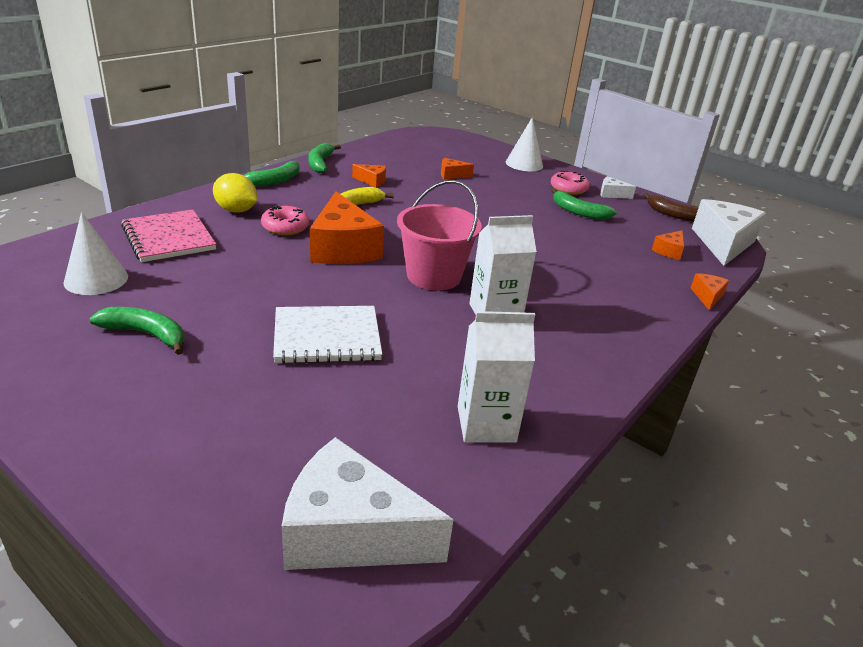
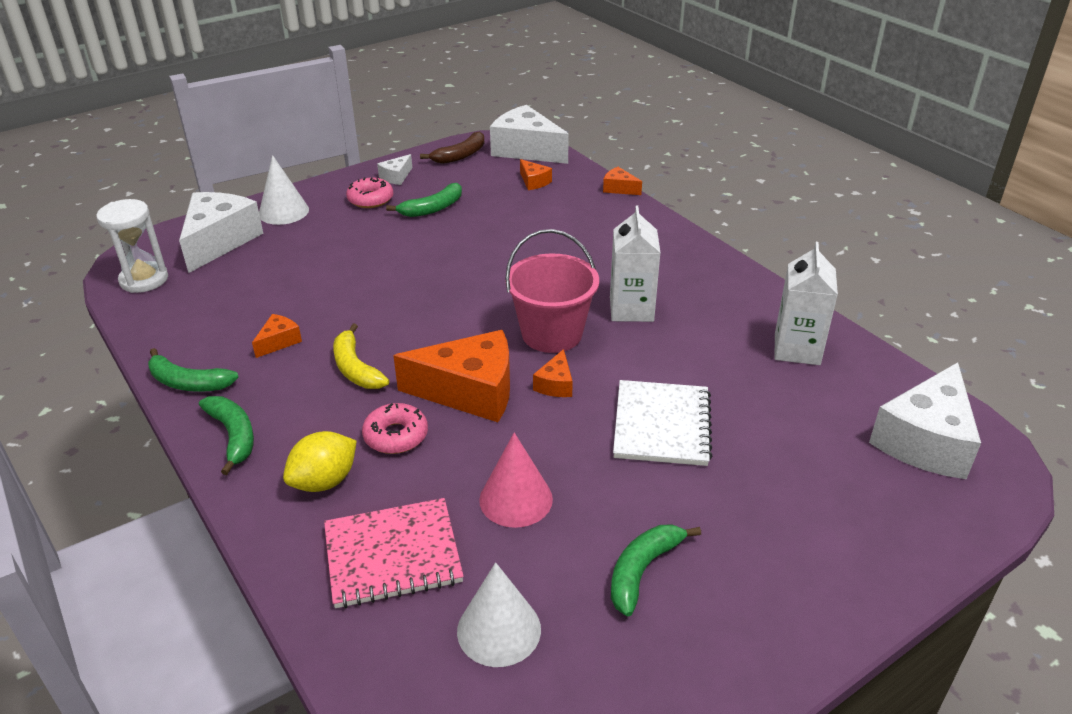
camera: 70 degrees left, 5 degrees up
orange cheese [441,158,474,179] -> orange cheese moved to [533,349,573,397]
none -> white hourglass [96,199,168,293]
none -> white cheese [179,192,263,273]
none -> pink cone [479,433,553,528]

